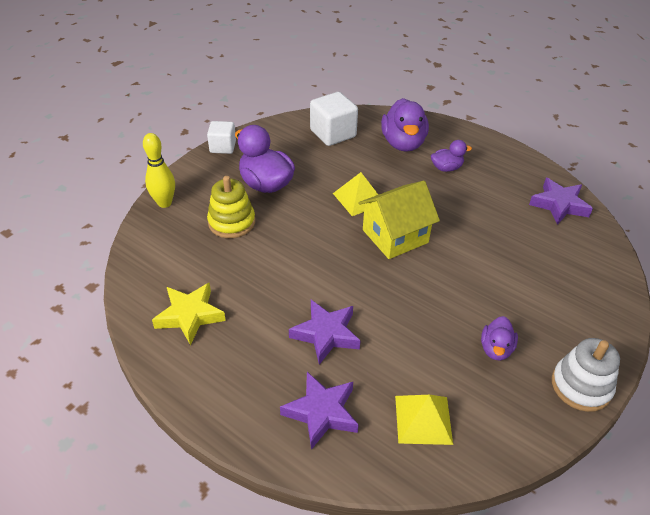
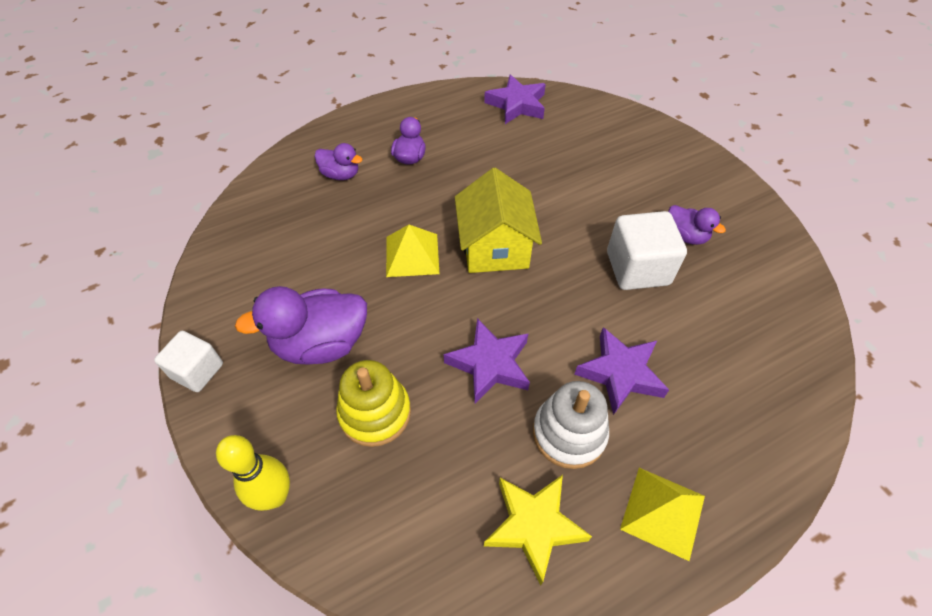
camera: 65 degrees left, 10 degrees up
purple star [280,372,359,450] -> purple star moved to [444,318,530,404]
white cube [310,92,358,146] -> white cube moved to [607,211,687,290]
purple duck [381,98,429,152] -> purple duck [314,143,362,180], size x0.55
yellow pyramid [395,395,453,445] -> yellow pyramid moved to [620,468,705,561]
white stacking toy [552,338,620,412] -> white stacking toy moved to [533,381,609,469]

